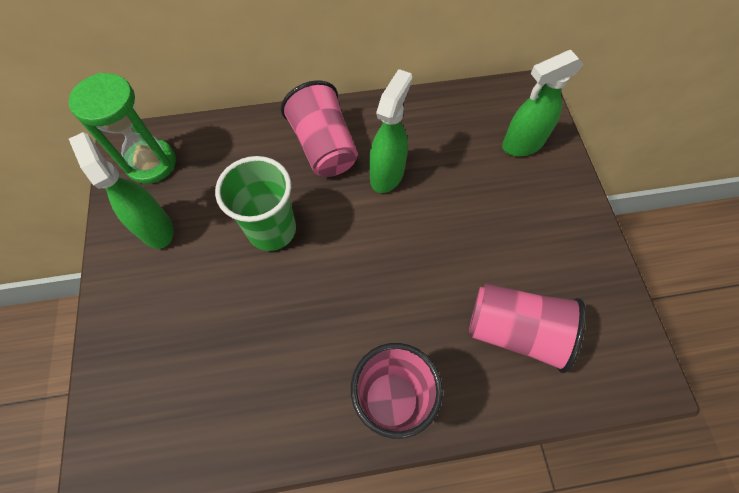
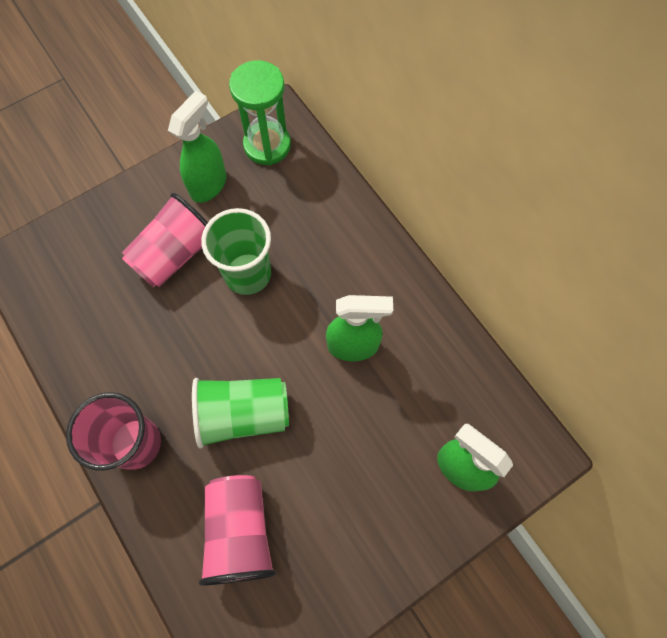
camera: 65 degrees right, 5 degrees up
pink cup [281,80,358,177] -> pink cup moved to [122,193,208,287]
none -> green cup [192,378,289,448]

